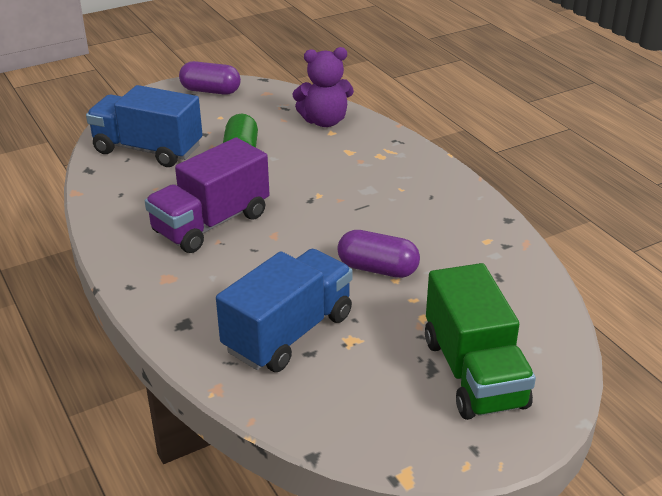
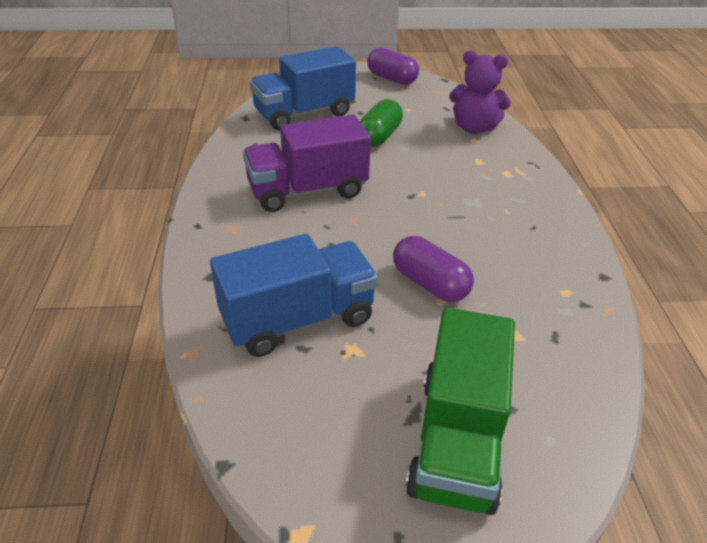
camera: 25 degrees right, 5 degrees up
blue truck [86,85,203,167] -> blue truck turned 75 degrees counterclockwise [250,46,356,130]

